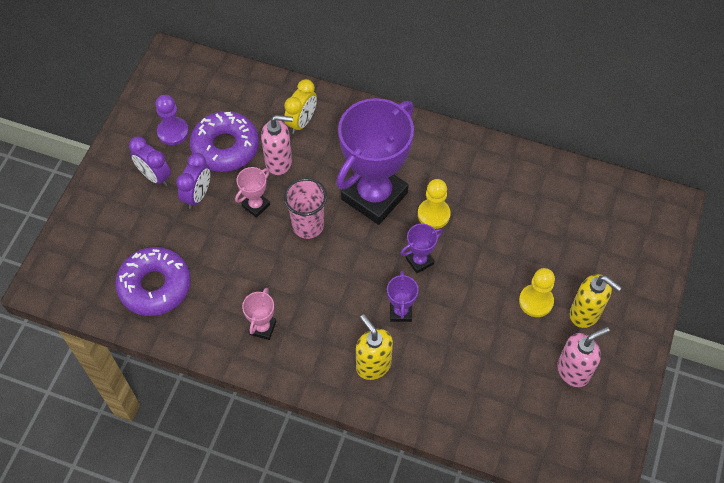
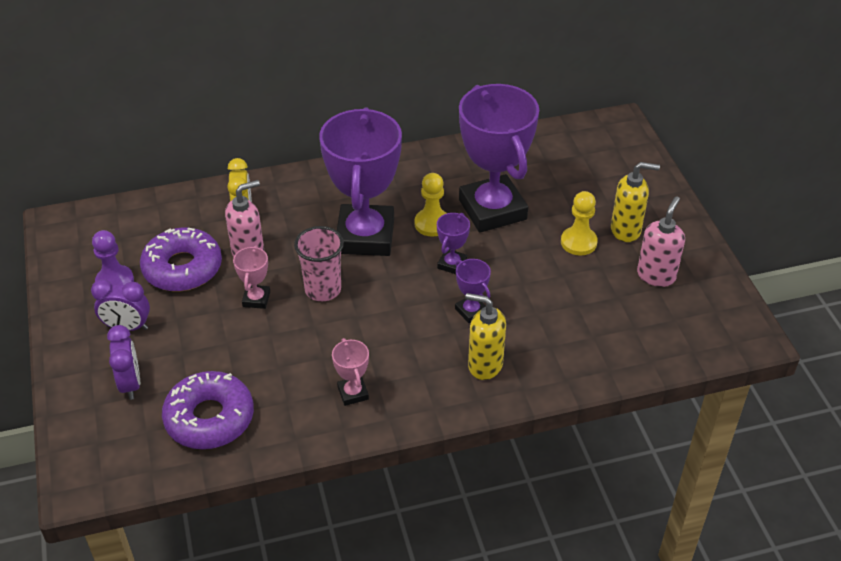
camera: 35 degrees left, 15 degrees down
purple clock [176,153,210,209] -> purple clock moved to [107,325,140,400]
none -> purple trophy [459,84,539,233]

